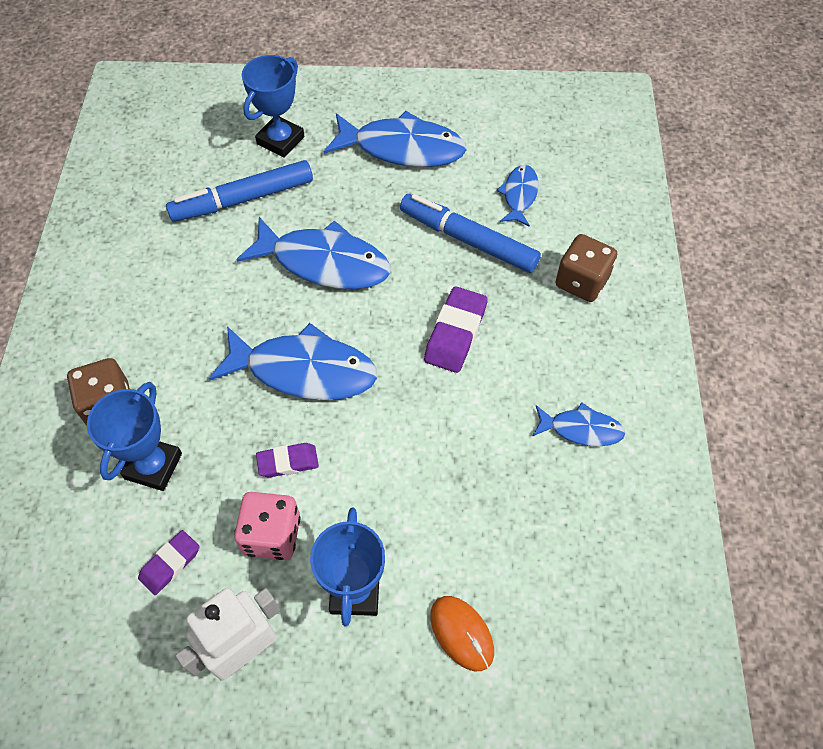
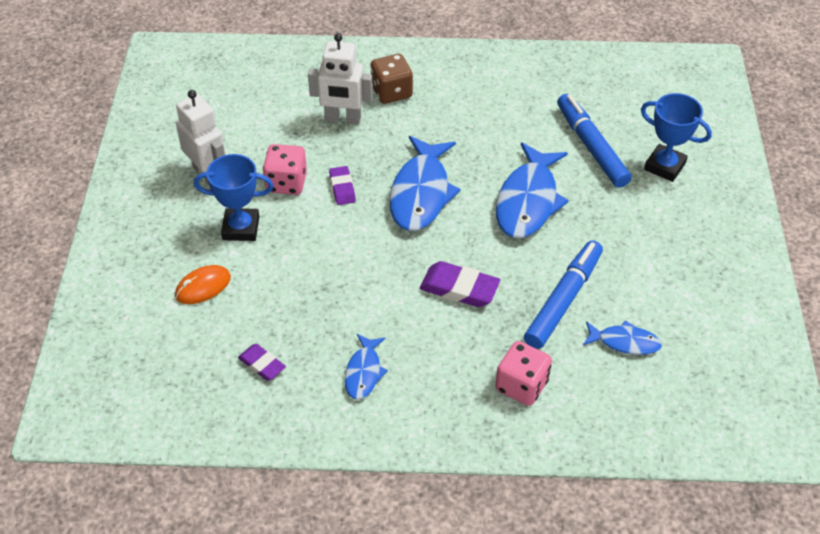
camera: 90 degrees right, 10 degrees down
blue trophy [87,382,182,491] -> white robot [308,33,373,125]
purple eraser [138,530,199,595] -> purple eraser moved to [238,344,286,381]
blue fish [324,111,467,167] -> none
brown dice [556,234,617,302] -> pink dice [495,341,552,406]

